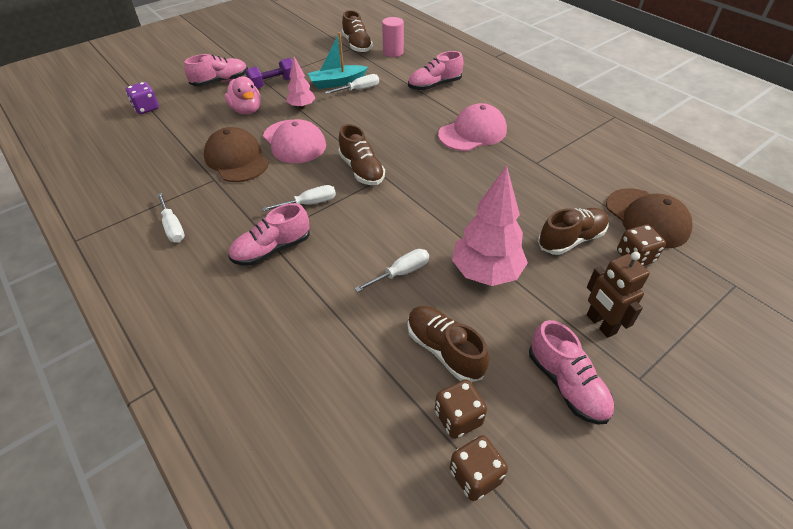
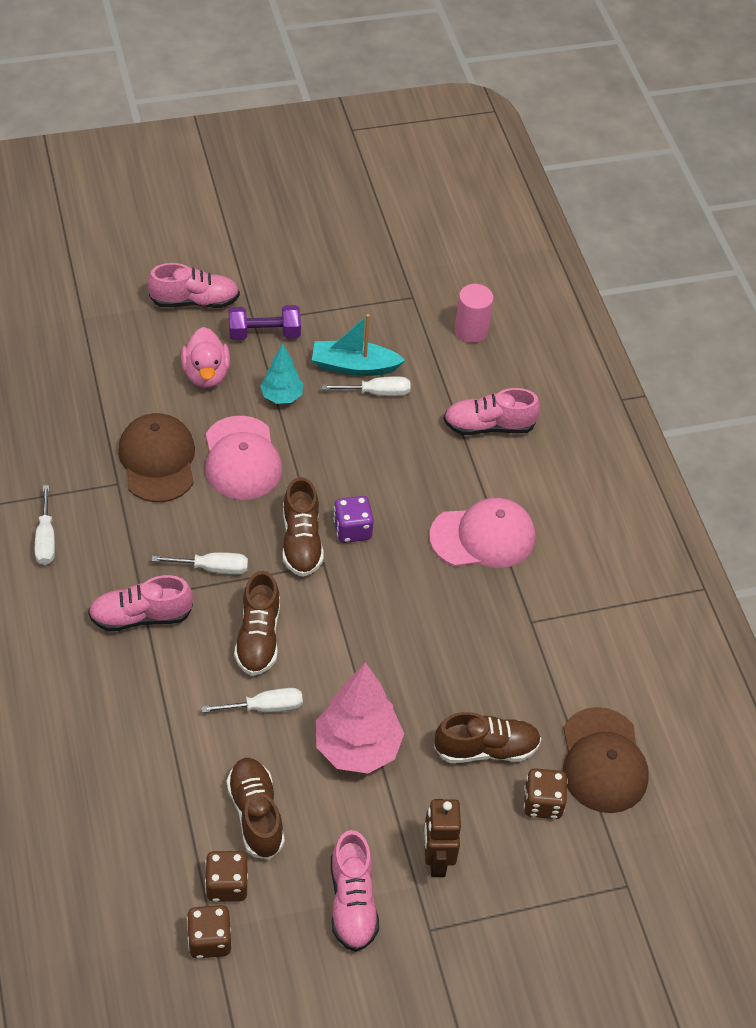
camera: 20 degrees right, 5 degrees up
purple dice [126,82,159,114] -> purple dice moved to [333,496,374,543]
pink tree [286,56,315,109] -> turquoise tree [260,344,303,404]
brown shoe [342,10,373,53] -> brown shoe moved to [234,571,280,676]

